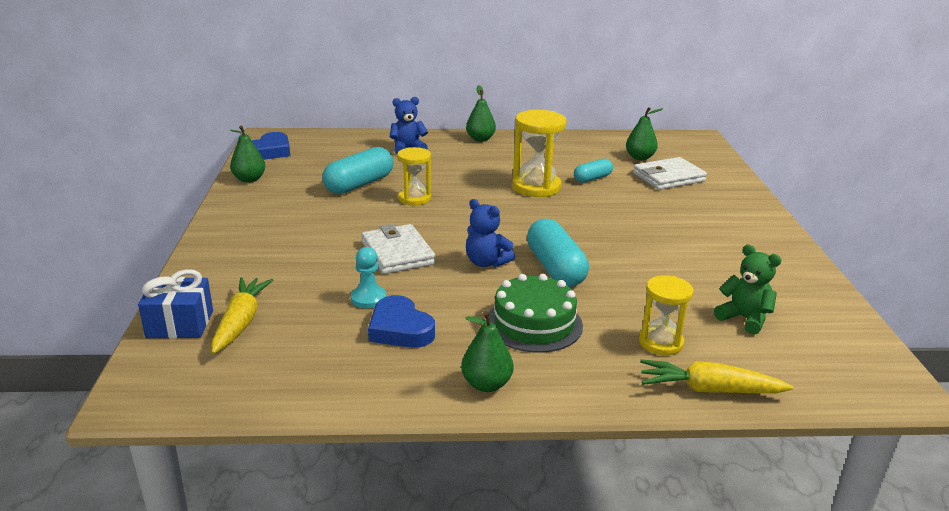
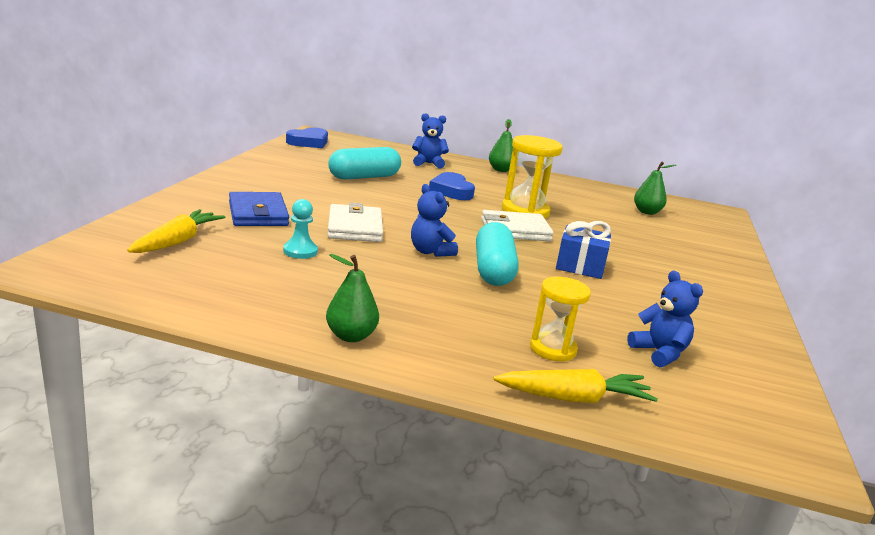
camera: 15 degrees right, 5 degrees down
blue gift [138,269,213,339] -> blue gift moved to [556,221,611,279]
green pear [230,125,265,183] -> none
blue heart [368,295,435,348] -> blue heart moved to [429,172,475,200]
yellow hourglass [397,147,431,205] -> none
green cake [486,274,583,353] -> none
turquoise capsule [574,158,613,183] -> none
white wallet [633,157,707,190] -> white wallet moved to [481,210,554,241]
yellow carrot [640,359,793,393] -> yellow carrot turned 150 degrees clockwise [493,369,658,403]
green teddy bear [714,244,781,335] -> blue teddy bear [627,271,703,367]
none -> blue wallet [229,192,289,226]

